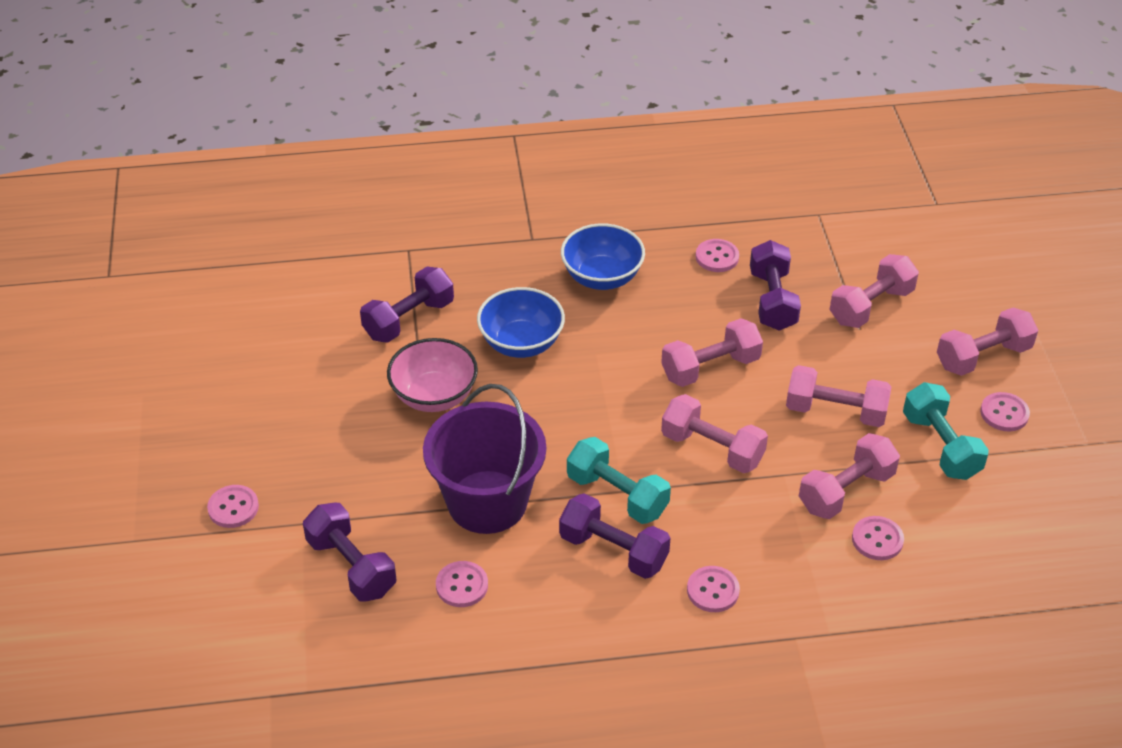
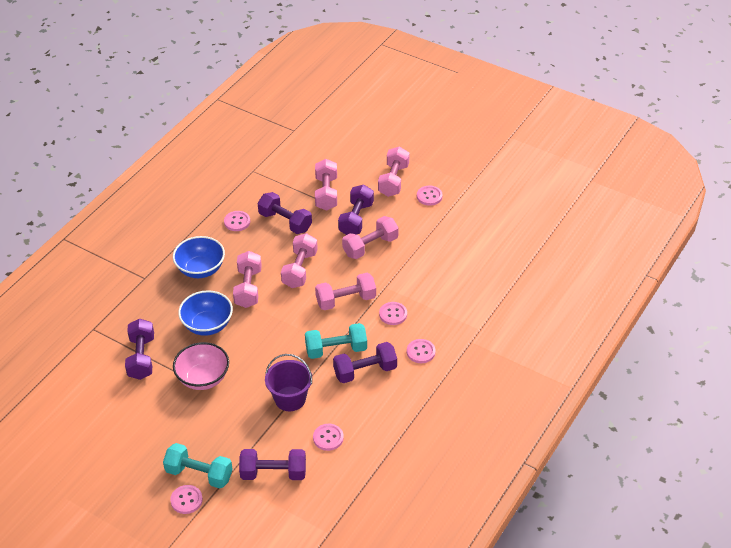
camera: 50 degrees left, 0 degrees up
purple bucket [423,384,546,534] -> purple bucket [265,354,312,411], size x0.66
pink dumbbell [799,433,900,519] -> pink dumbbell moved to [233,251,262,308]
pink button [852,516,904,560] -> pink button moved to [379,302,407,325]
turquoise dumbbell [903,382,989,480] -> turquoise dumbbell moved to [163,443,233,488]
none -> purple dumbbell [338,184,374,235]

